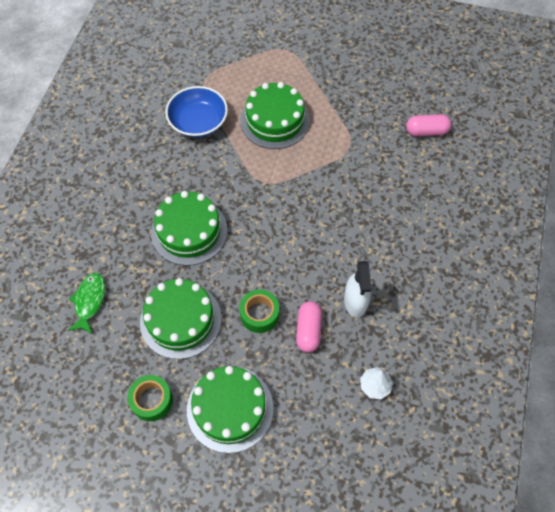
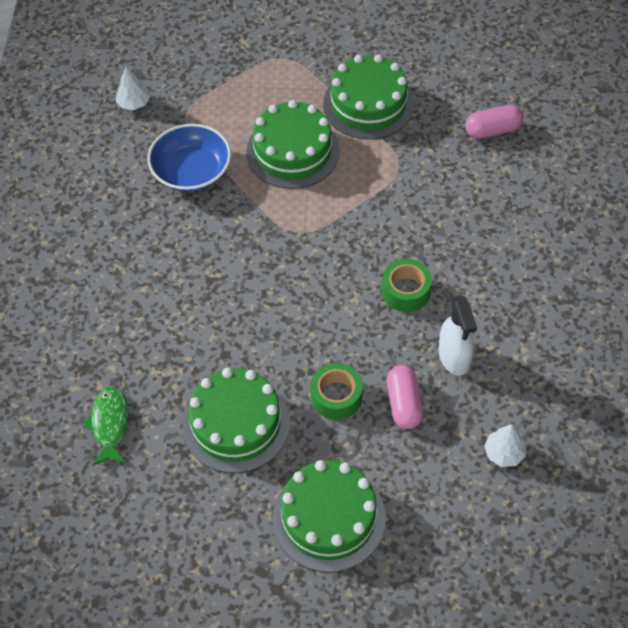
camera: 10 degrees left, 5 degrees down
green tape [127,375,173,421] -> green tape moved to [382,259,432,312]
green cake [151,191,227,266] -> green cake moved to [323,54,414,140]
none -> white tree [116,67,150,110]

